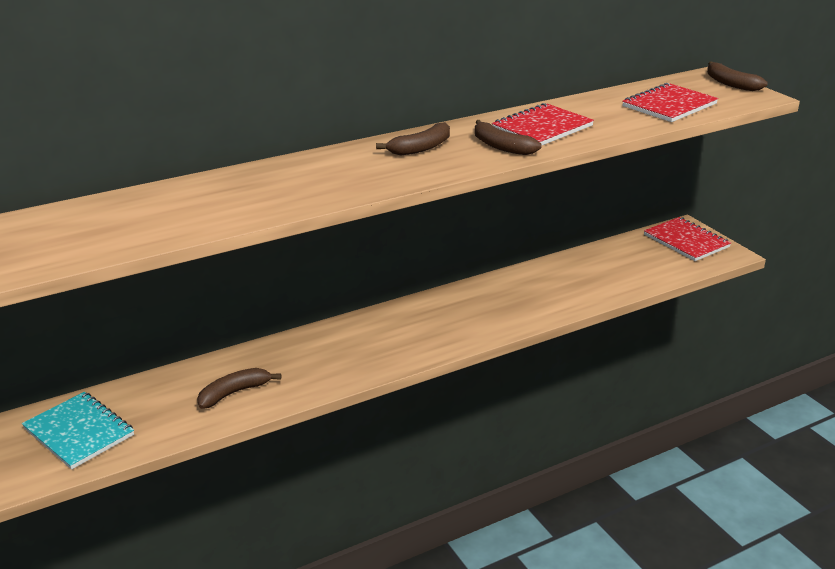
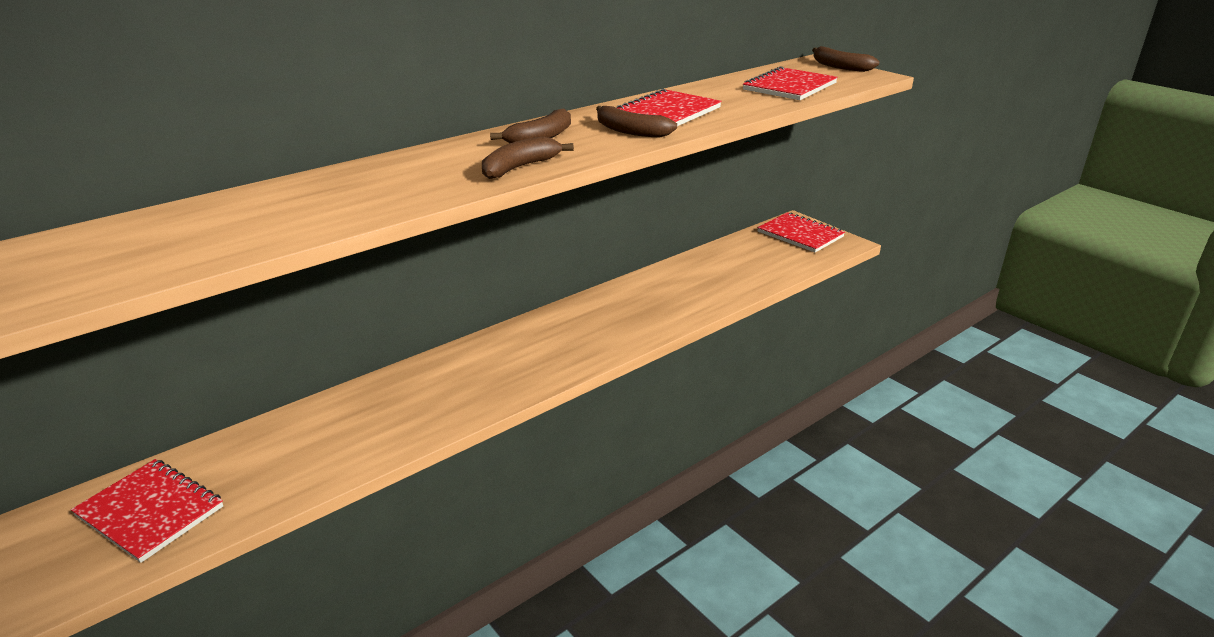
camera: 10 degrees left, 0 degrees up
turquoise notebook [22,392,134,470] -> red notebook [71,459,223,563]
brown banana [197,368,281,409] -> brown banana moved to [482,136,574,179]

